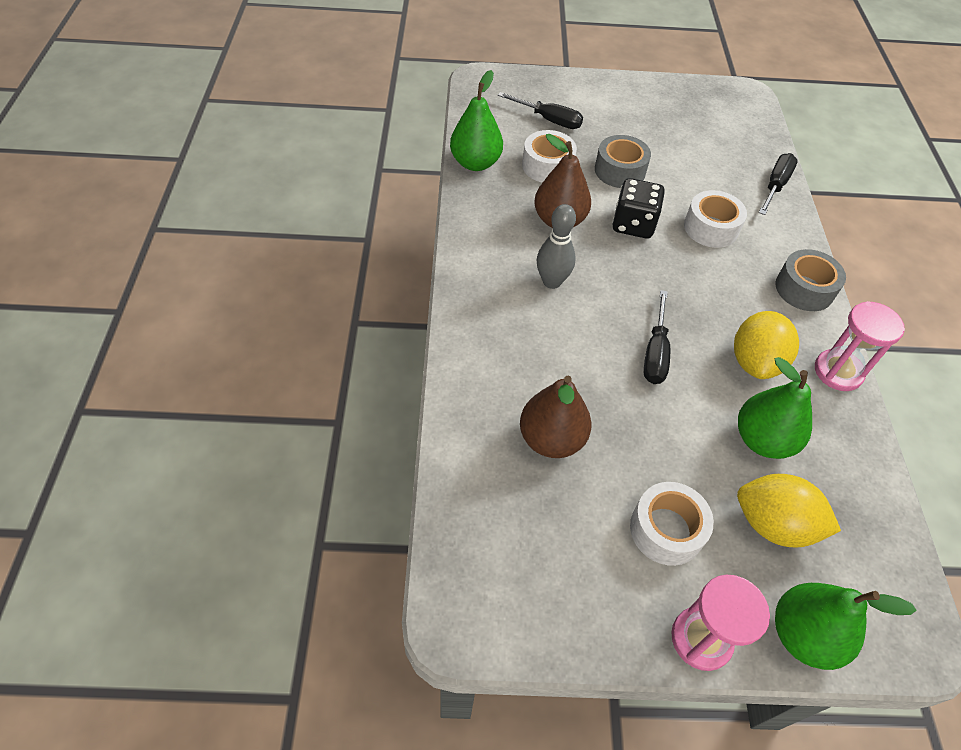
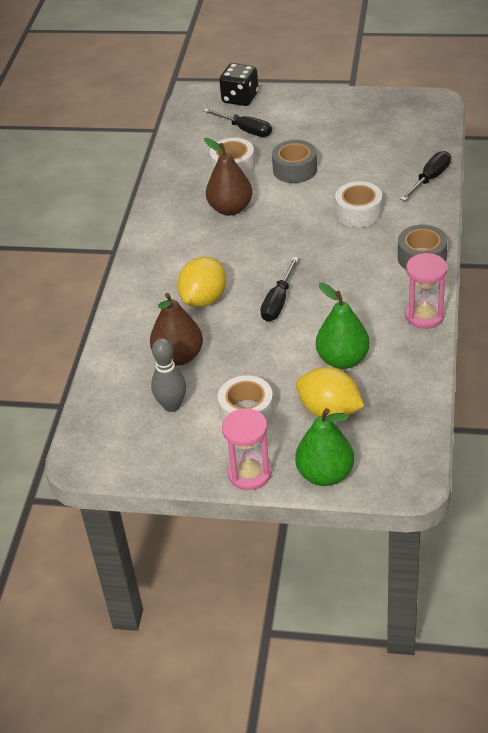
camera: 15 degrees right, 10 degrees down
green pear [450,70,503,171] -> none
grey bowling pin [537,204,576,289] -> grey bowling pin moved to [151,338,186,412]
black dice [612,178,665,239] -> black dice moved to [219,63,259,106]
yellow lemon [734,311,799,379] -> yellow lemon moved to [177,257,226,307]

